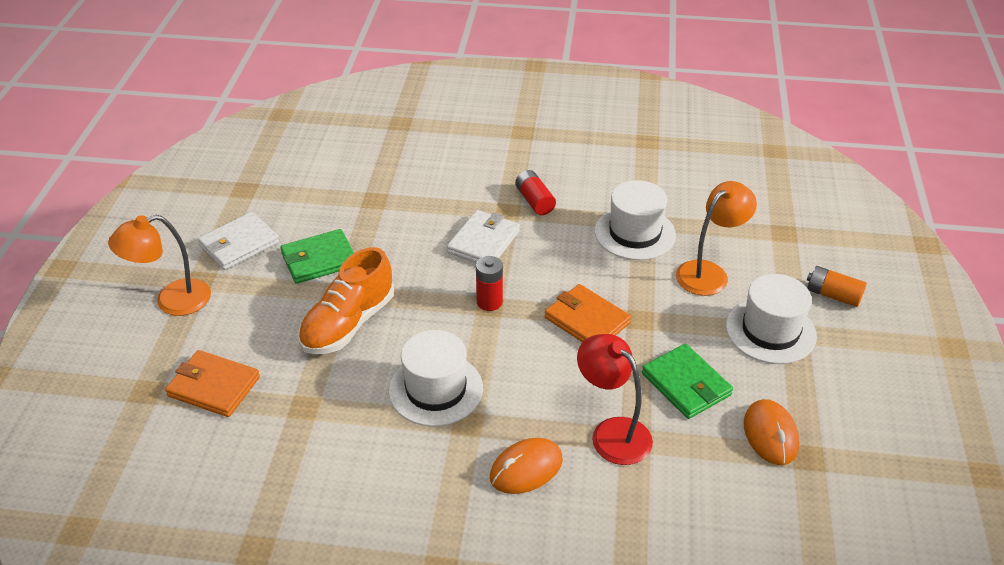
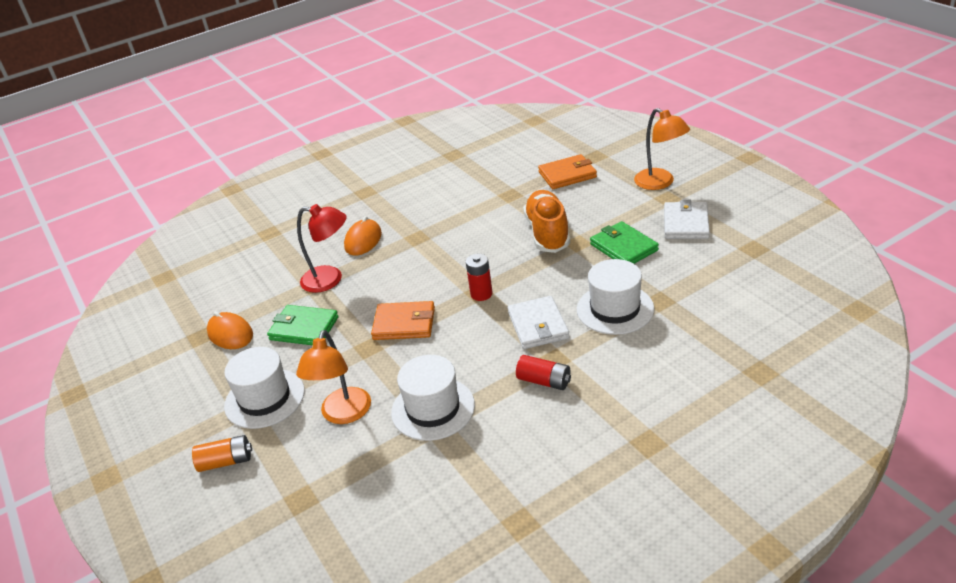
camera: 145 degrees right, 5 degrees down
orange lamp [108,215,211,316] -> orange lamp turned 120 degrees clockwise [634,108,690,190]
green wallet [280,229,354,284] -> green wallet turned 60 degrees counterclockwise [590,221,659,264]
white hat [389,330,483,427] -> white hat moved to [577,259,654,335]

